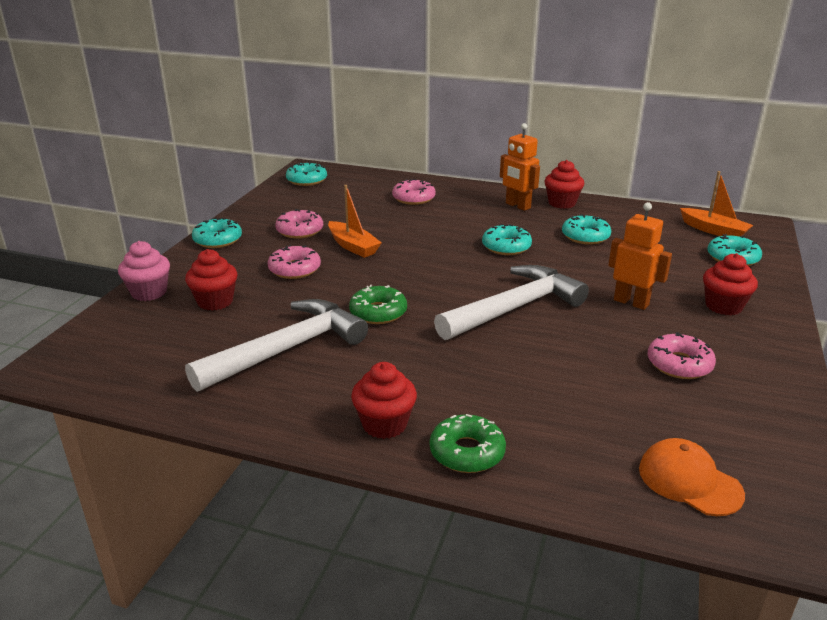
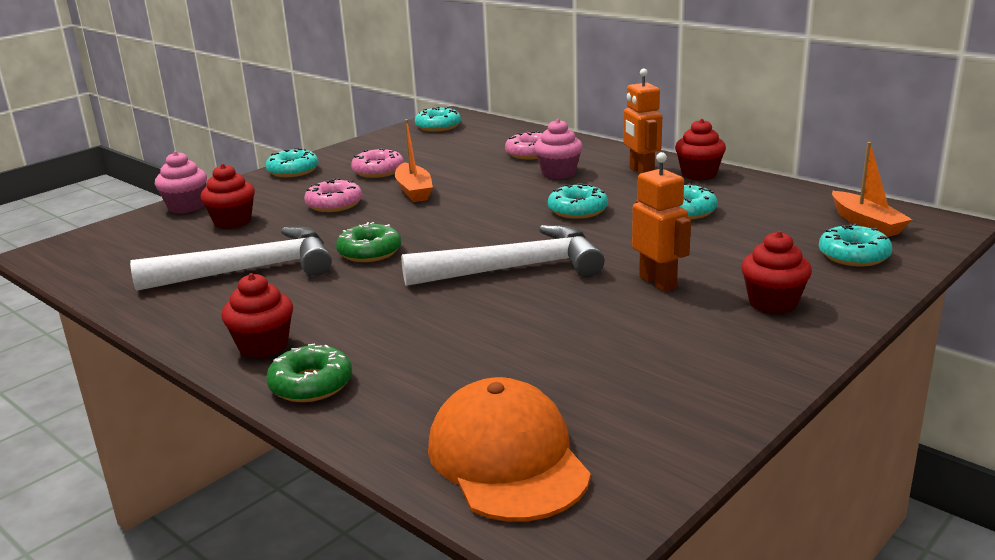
camera: 25 degrees right, 5 degrees down
orange cap [639,438,745,516] -> orange cap [428,377,591,522], size x1.56
pink donut [648,332,716,379] -> none
none -> pink cupcake [534,119,583,179]

